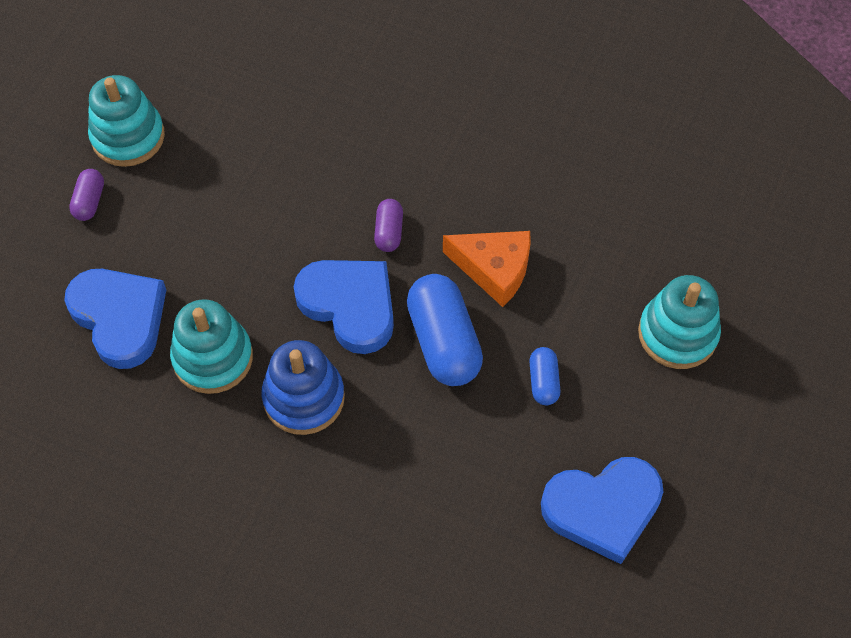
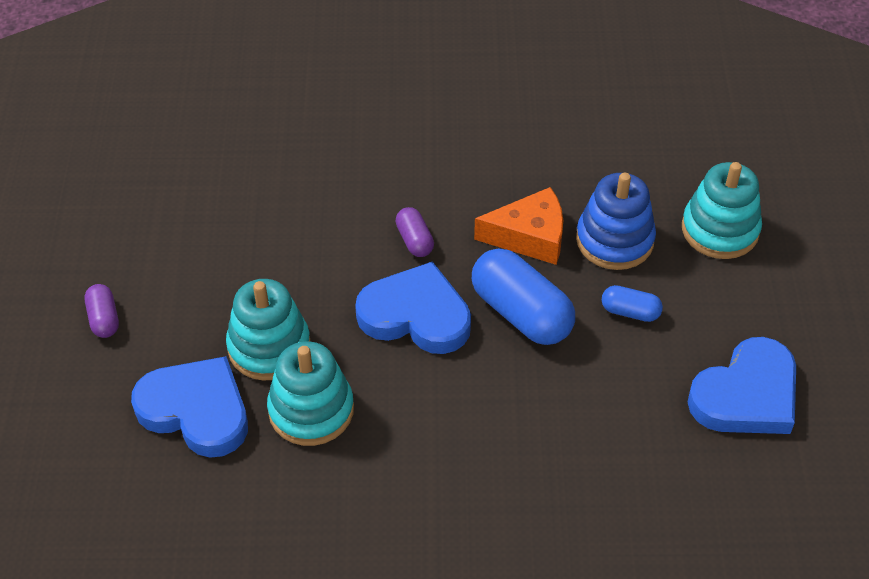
camera: 25 degrees left, 10 degrees down
turquoise stacking toy [88,75,165,167] -> turquoise stacking toy moved to [226,279,310,381]
blue stacking toy [261,340,345,435] -> blue stacking toy moved to [576,173,656,270]
blue capsule [529,347,560,405] -> blue capsule turned 45 degrees counterclockwise [602,285,663,322]

